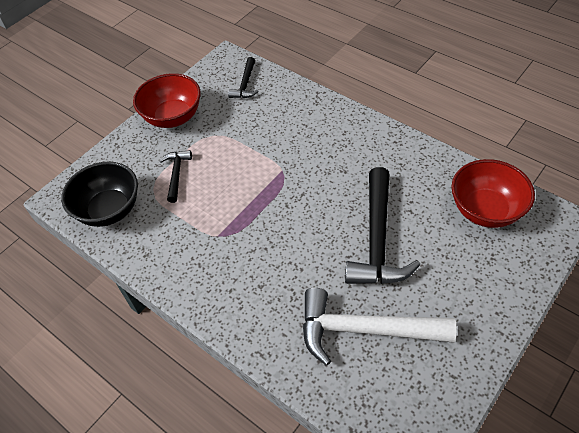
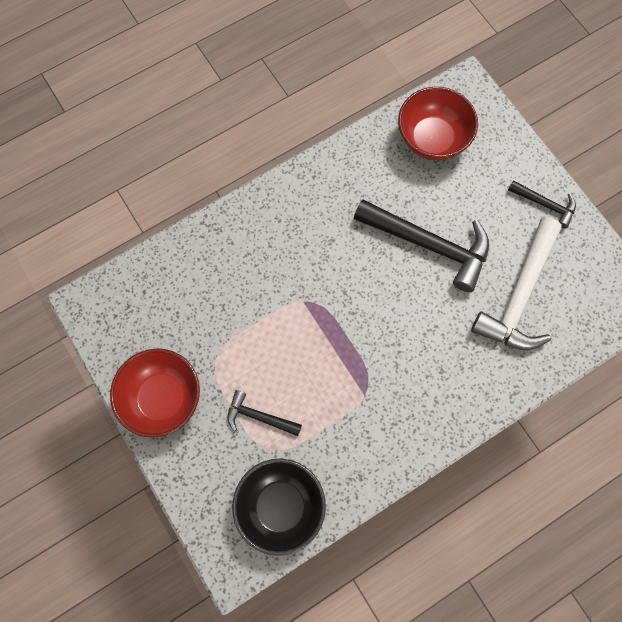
camera: 75 degrees left, 20 degrees up
black hammer [228,57,259,98] -> black hammer moved to [508,180,576,229]

